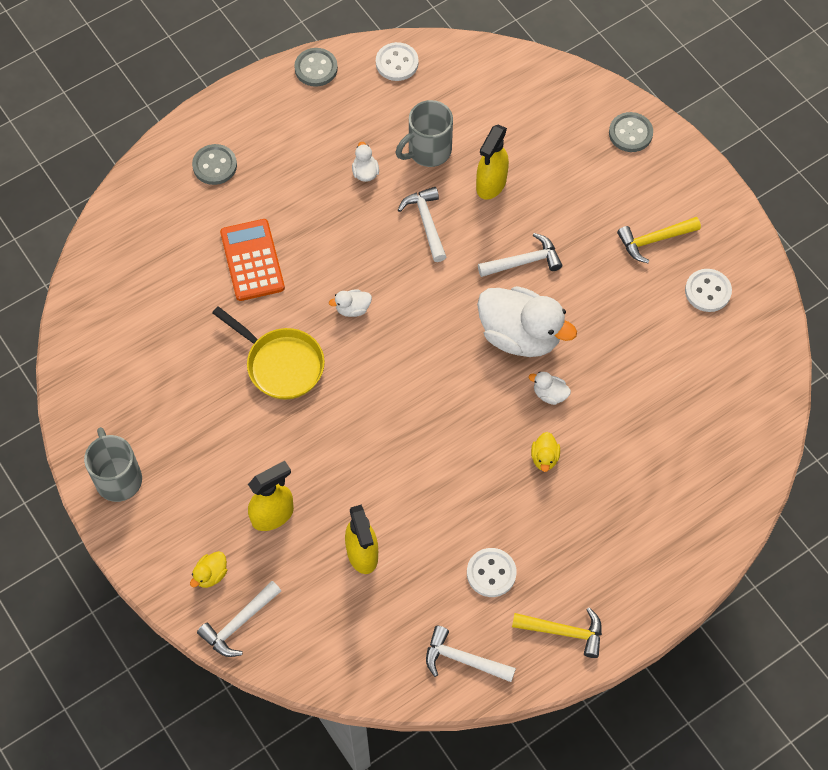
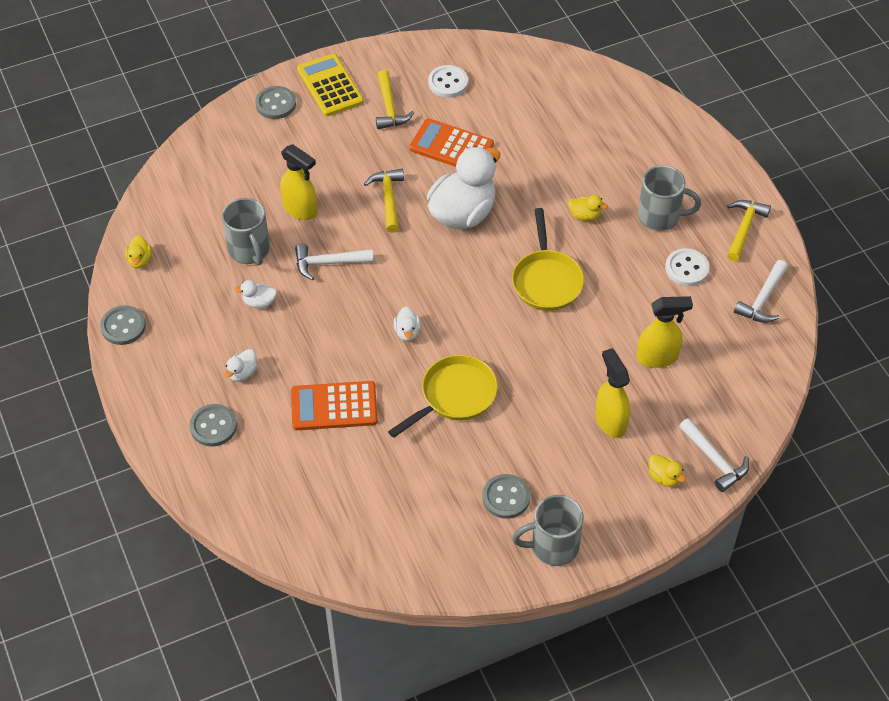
camera: 80 degrees left, 10 degrees down
white button [376,42,419,81] -> yellow duck [125,235,152,269]
white hammer [478,233,562,277] -> yellow hammer [364,169,404,233]
white duck [529,372,571,405] -> white duck moved to [225,349,258,382]
none -> yellow calculator [297,54,364,116]
none -> orange calculator [409,118,494,167]
none -> grey button [482,474,530,519]
none -> yellow pan [512,208,584,311]
none -> grey mug [638,165,701,231]

